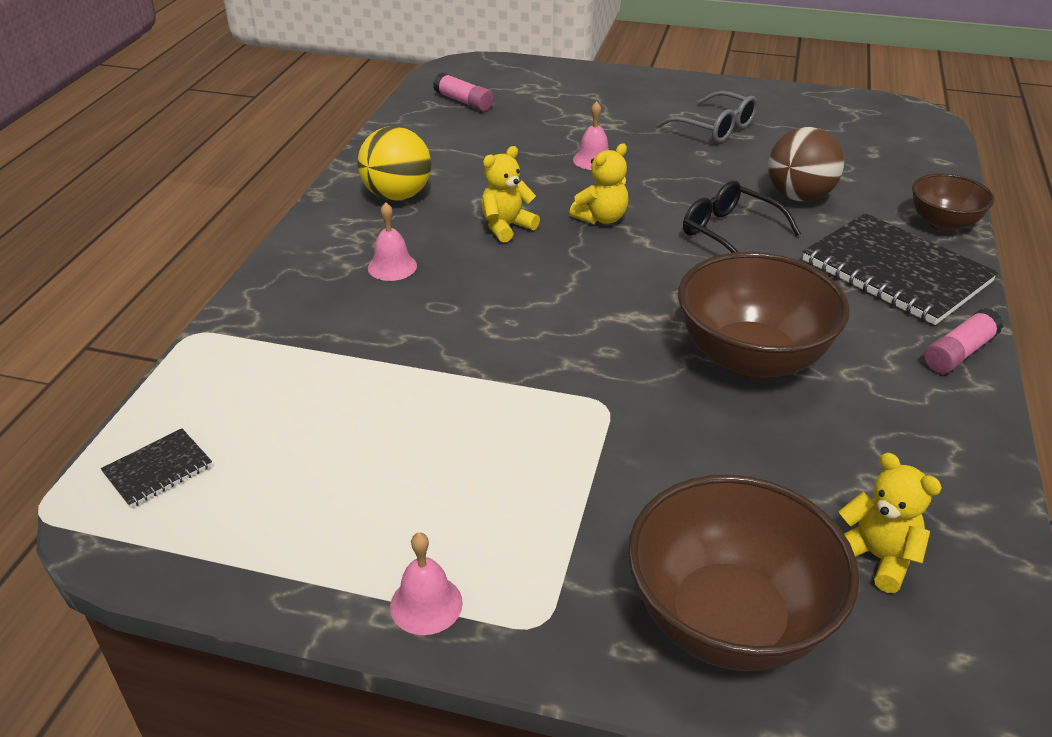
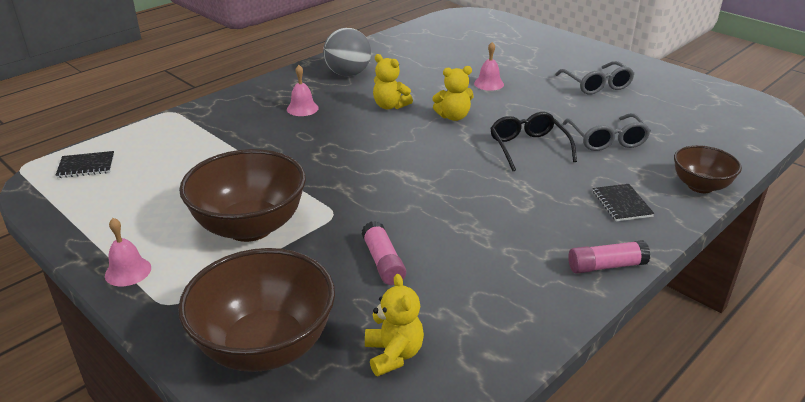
camera: 30 degrees right, 5 degrees down
yellow ball [358,126,431,201] -> grey ball [323,28,371,76]
pink glue stick [433,73,494,111] -> pink glue stick moved to [362,221,406,285]
yellow teddy bear [481,146,540,243] -> yellow teddy bear turned 135 degrees counterclockwise [373,54,413,109]
brown bowl [678,252,850,380] -> brown bowl moved to [179,149,306,242]
brown ball [768,127,844,201] -> grey glasses [563,113,651,151]
black notebook [803,213,998,325] -> black notebook [593,184,655,221], size x0.45

